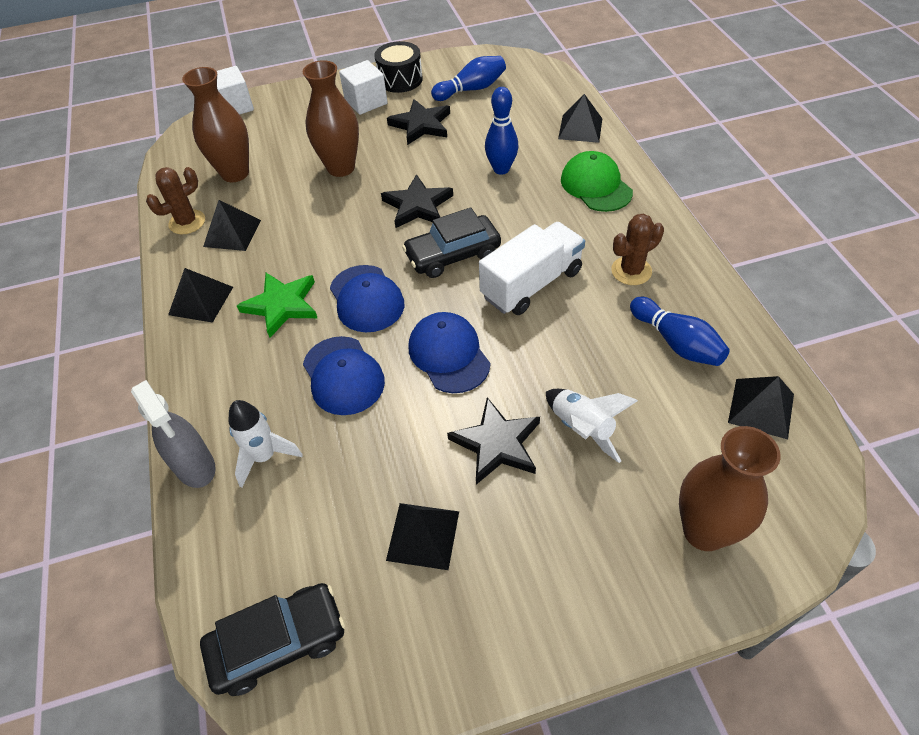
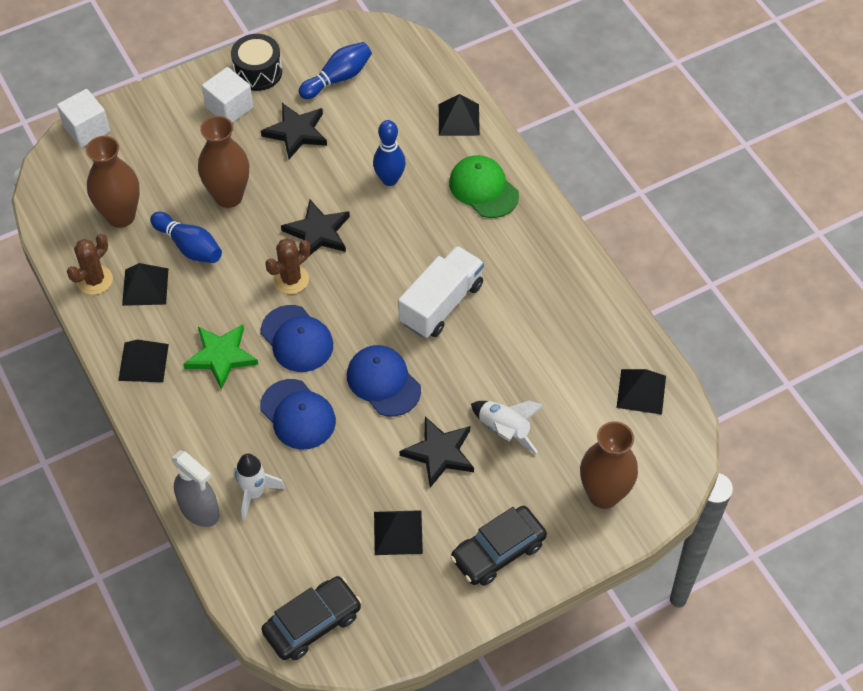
camera: 15 degrees left, 5 degrees up
black car [402,208,501,278] -> black car moved to [450,506,547,586]
brown cactus [611,214,664,285] -> brown cactus moved to [265,238,310,294]
blue bowling pin [630,297,730,366] -> blue bowling pin moved to [150,212,222,263]

